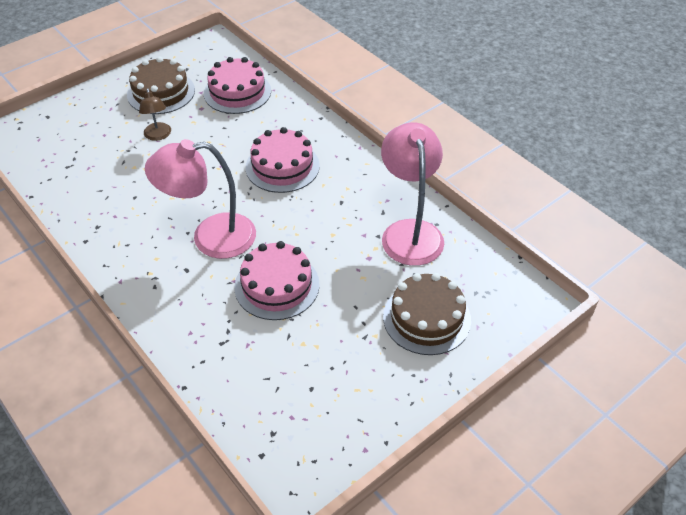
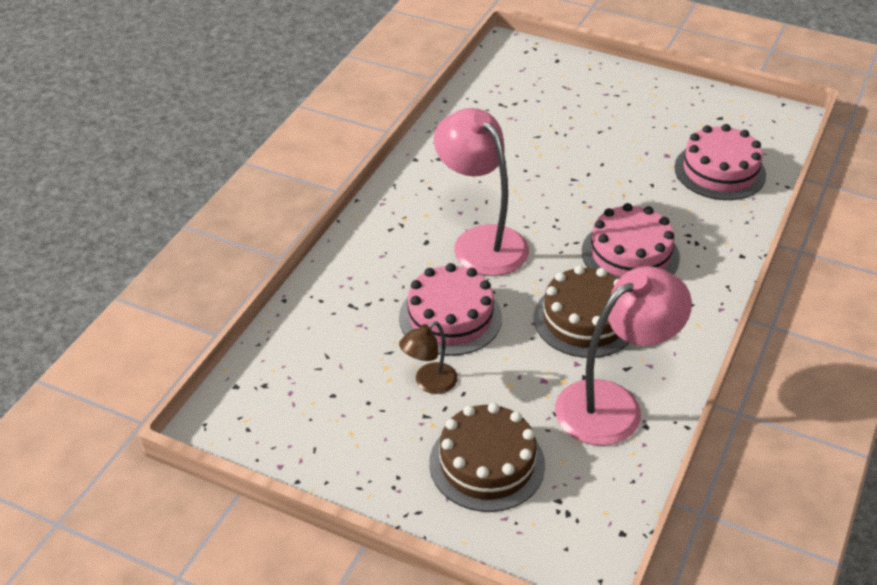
camera: 65 degrees right, 5 degrees down
brown cake [127,57,195,114] -> brown cake moved to [534,266,629,358]
brown lamp [139,88,171,141] -> brown lamp moved to [399,321,458,394]

